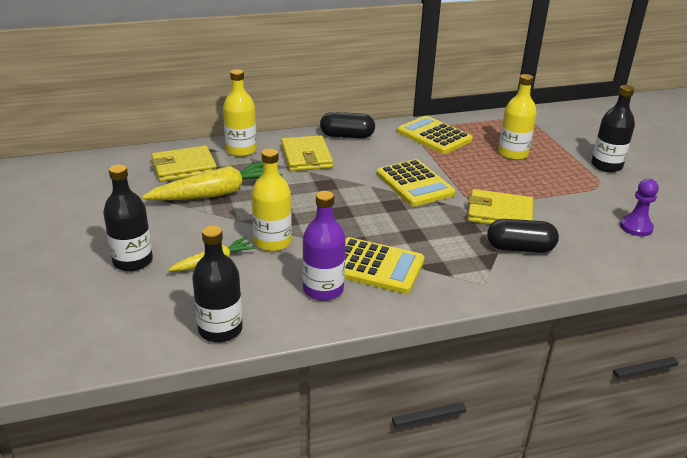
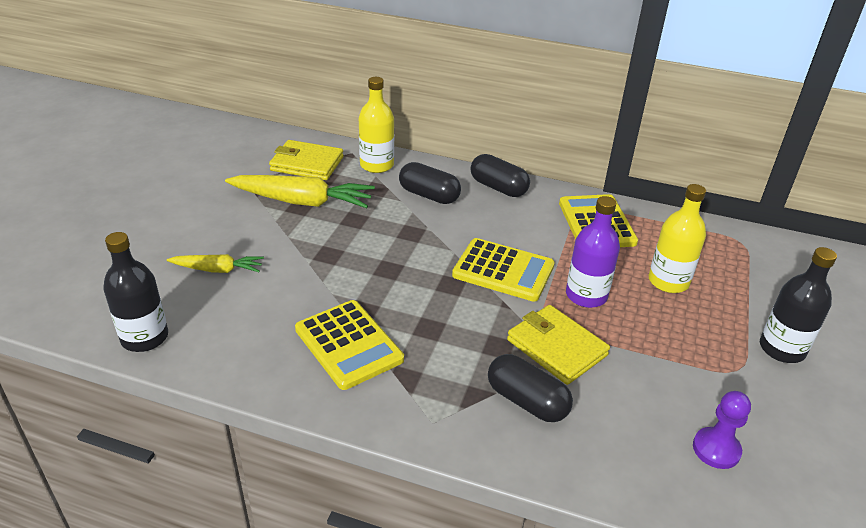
camera: 35 degrees right, 5 degrees up
black bottle [103,164,153,271] -> none
yellow bottle [252,149,292,252] -> none
yellow wallet [281,135,333,171] -> black capsule [399,162,461,204]
purple bottle [303,191,346,301] -> purple bottle moved to [566,196,620,308]
yellow calculator [377,159,455,207] -> yellow calculator turned 75 degrees counterclockwise [452,238,555,302]

